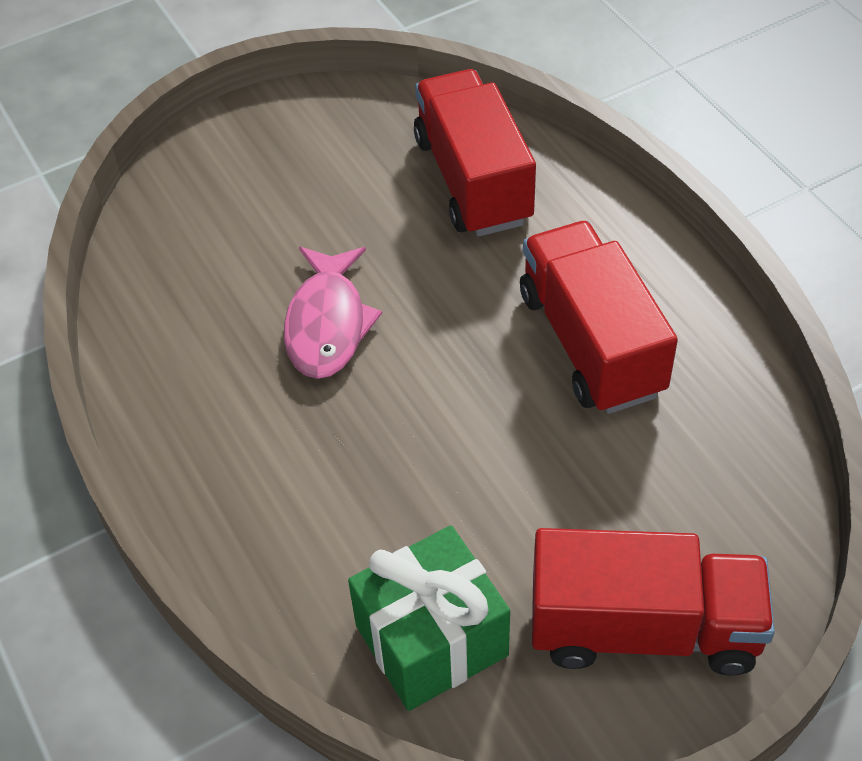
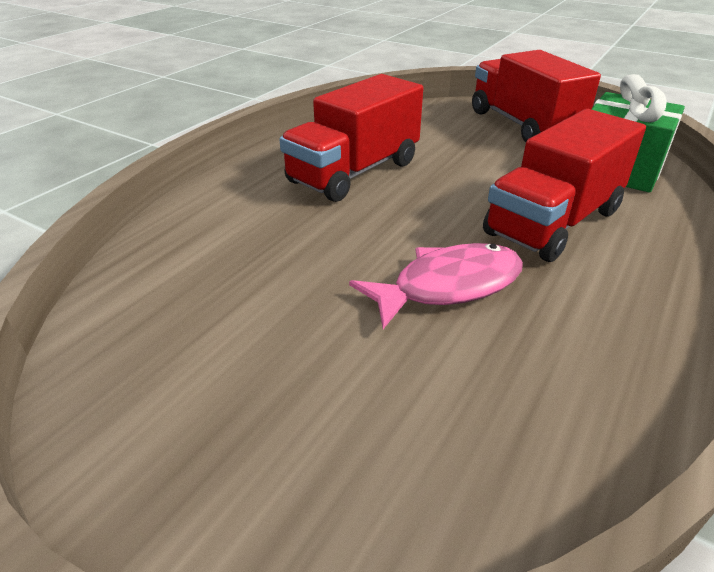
camera: 120 degrees left, 15 degrees down
red truck [414,69,536,237] -> red truck moved to [483,109,646,262]

